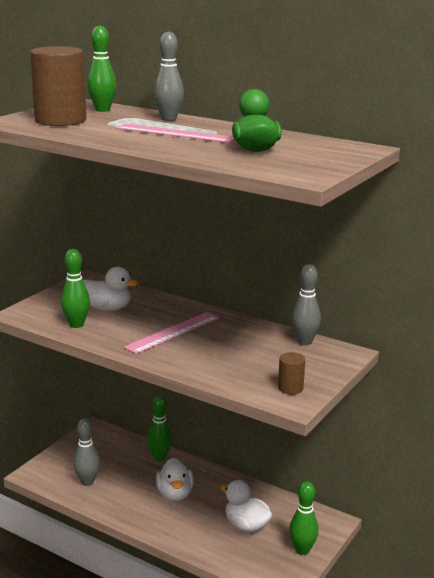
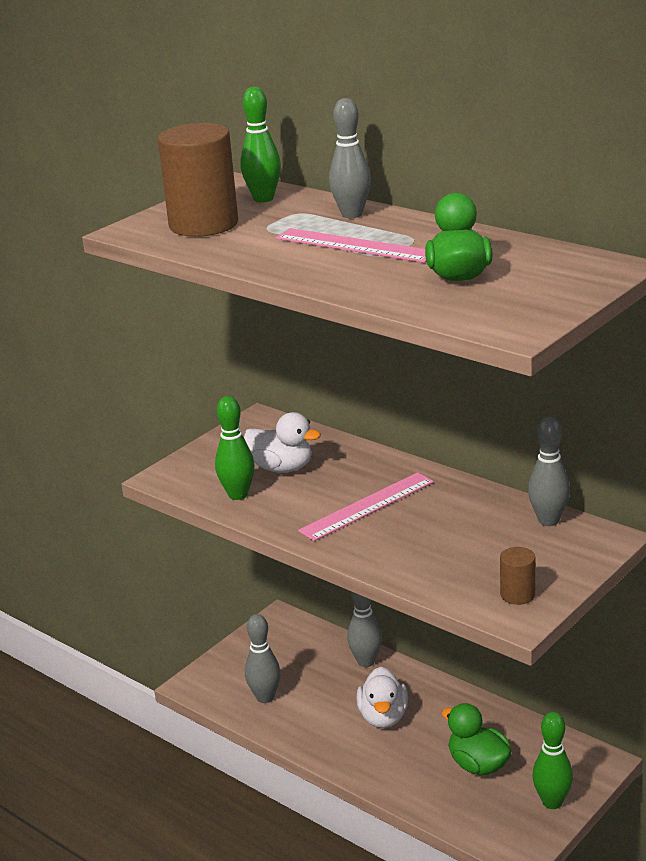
camera: 10 degrees right, 5 degrees up
green bowling pin [147,396,172,461] -> grey bowling pin [347,592,382,667]
white duck [220,480,272,532] -> green duck [442,703,511,776]

